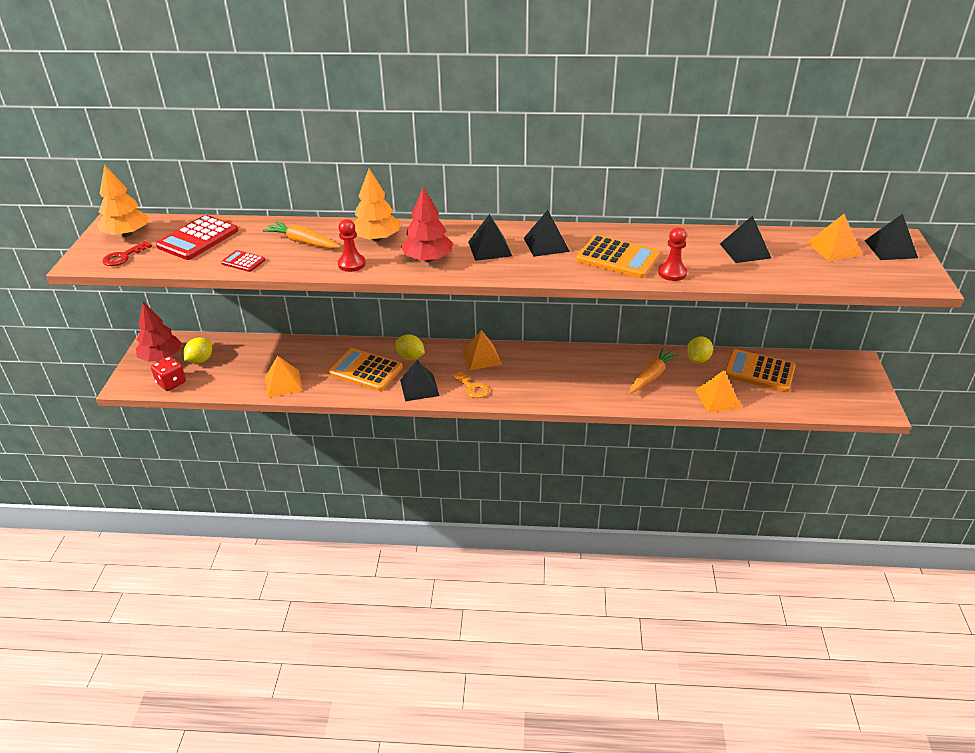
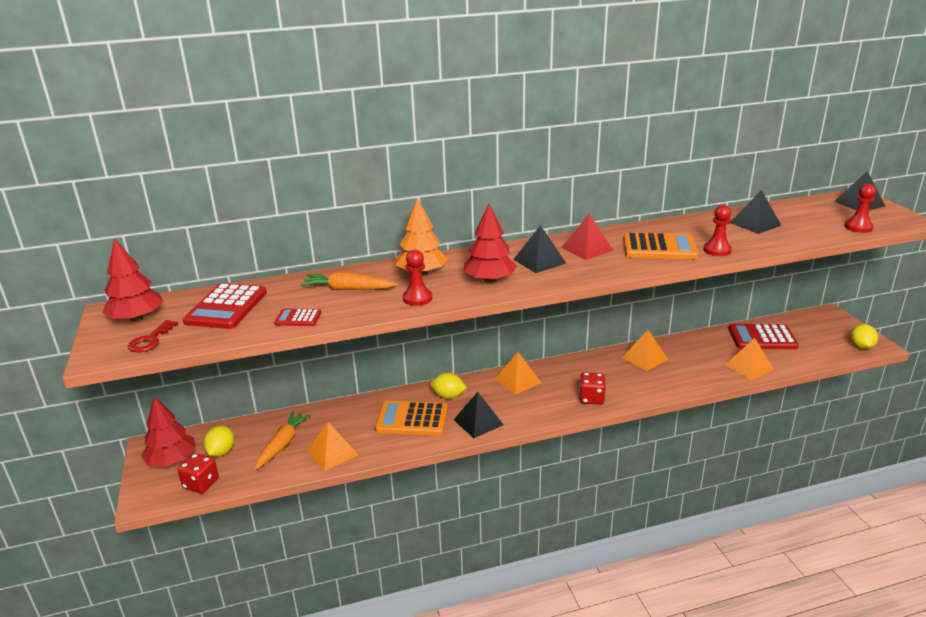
camera: 20 degrees left, 10 degrees down
orange tree [97,165,149,237] -> red tree [102,238,163,322]
orange key [452,371,489,398] -> none
black pyramid [524,210,570,257] -> red pyramid [561,214,614,260]
orange carrot [629,348,679,394] -> orange carrot moved to [255,411,311,470]
yellow lemon [687,336,713,363] -> yellow lemon moved to [850,324,878,350]
orange calculator [725,349,796,392] -> red calculator [728,324,799,349]
orange pyramid [807,214,862,261] -> orange pyramid moved to [622,330,668,371]
none -> red dice [579,372,606,405]
none -> red pawn [845,184,876,233]

